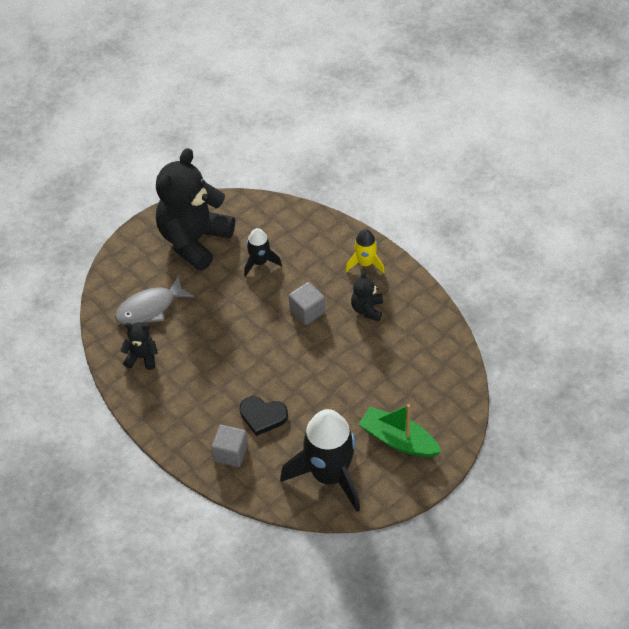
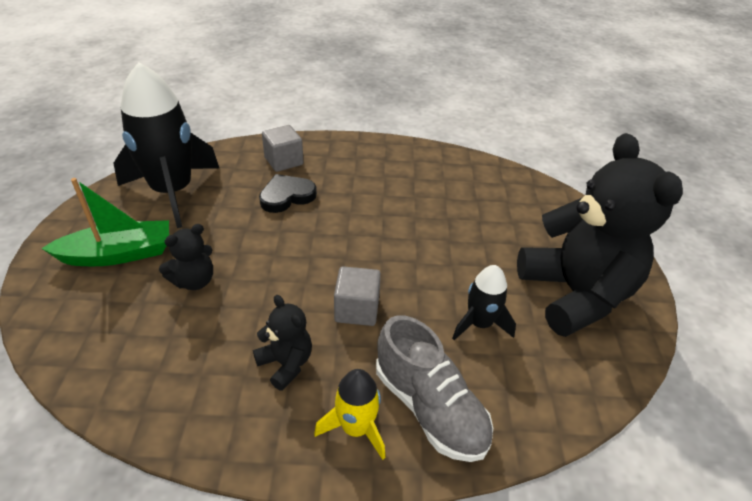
camera: 130 degrees right, 10 degrees down
grey fish [115,275,194,324] -> none
black teddy bear [120,322,158,370] -> black teddy bear moved to [159,224,213,290]
none -> grey shoe [376,315,493,462]

